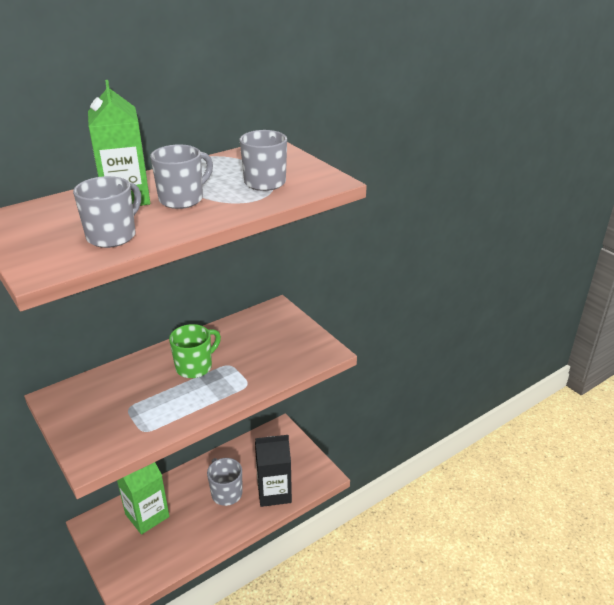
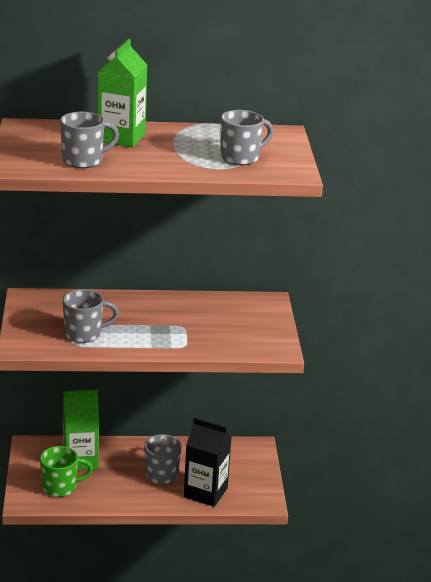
camera: 30 degrees right, 5 degrees down
grey mug [150,144,213,209] -> grey mug moved to [63,289,119,343]
green mug [169,324,221,378] -> green mug moved to [40,446,93,497]

